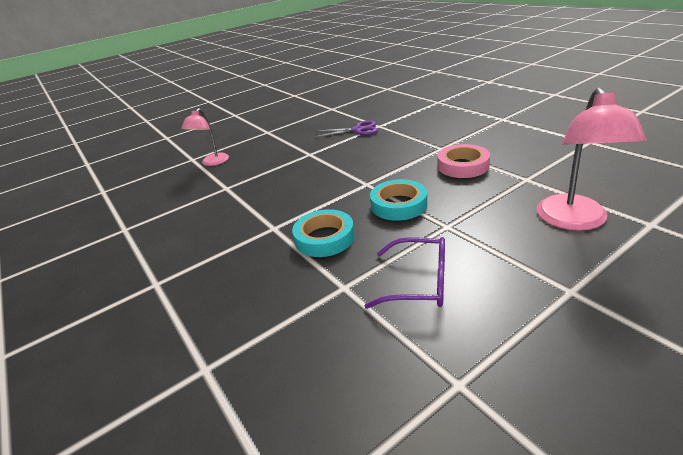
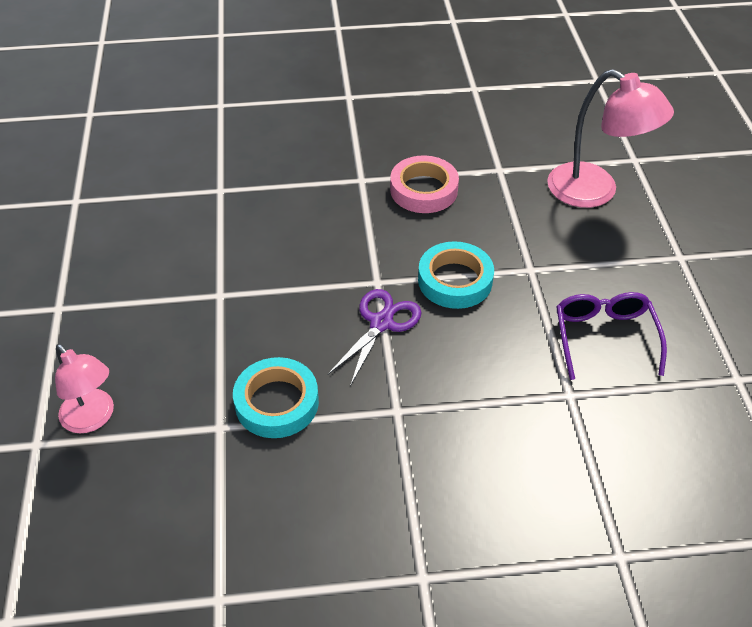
camera: 65 degrees left, 15 degrees up
turquoise tape [292,209,355,257] -> turquoise tape moved to [233,357,319,438]
purple scissors [315,120,378,137] -> purple scissors moved to [328,289,422,386]
purple glasses [364,237,445,309] -> purple glasses turned 45 degrees counterclockwise [556,292,667,380]

